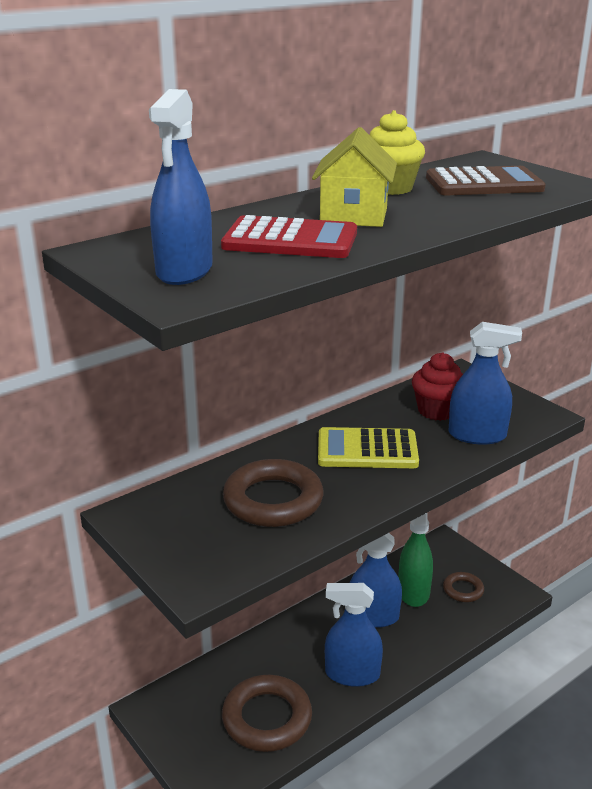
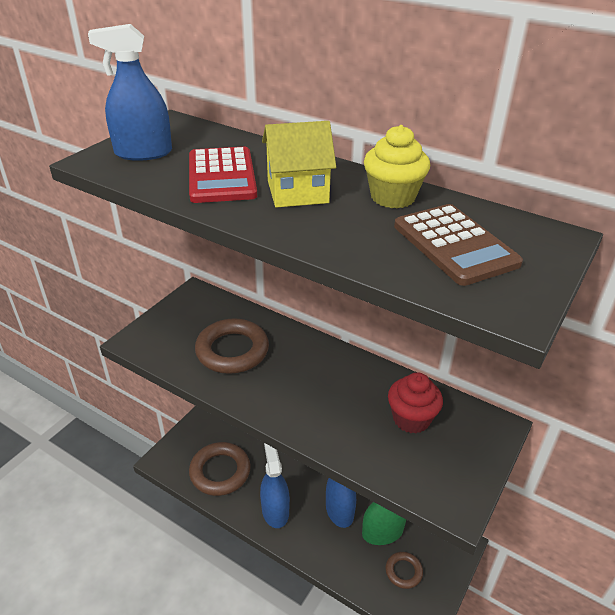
camera: 70 degrees right, 10 degrees up
yellow calculator [318,427,419,468] -> none
blue spray bottle [448,322,522,445] -> none

